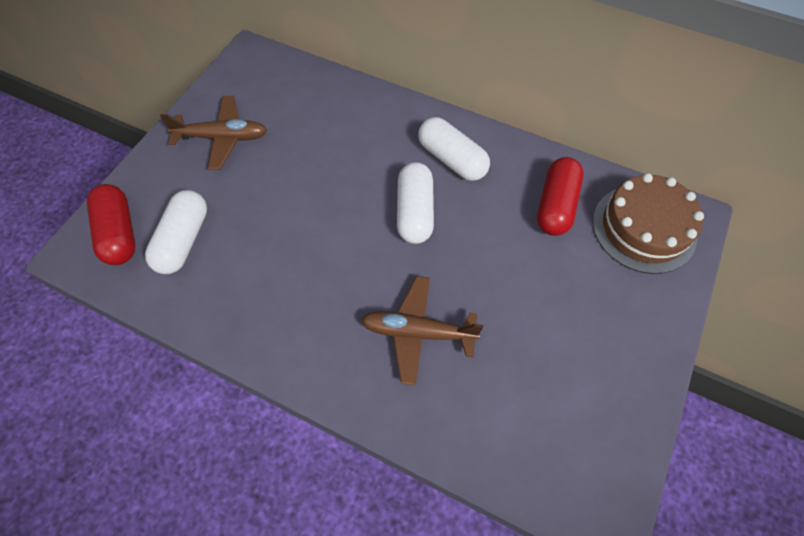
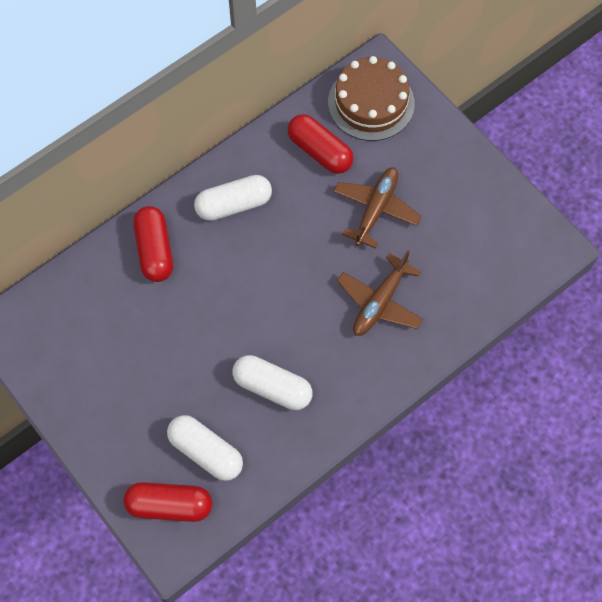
camera: 65 degrees left, 5 degrees up
brown plane [160,96,267,170] -> brown plane moved to [333,168,422,248]
white capsule [397,162,434,244] -> white capsule moved to [233,355,313,410]
none -> red capsule [133,206,173,282]

